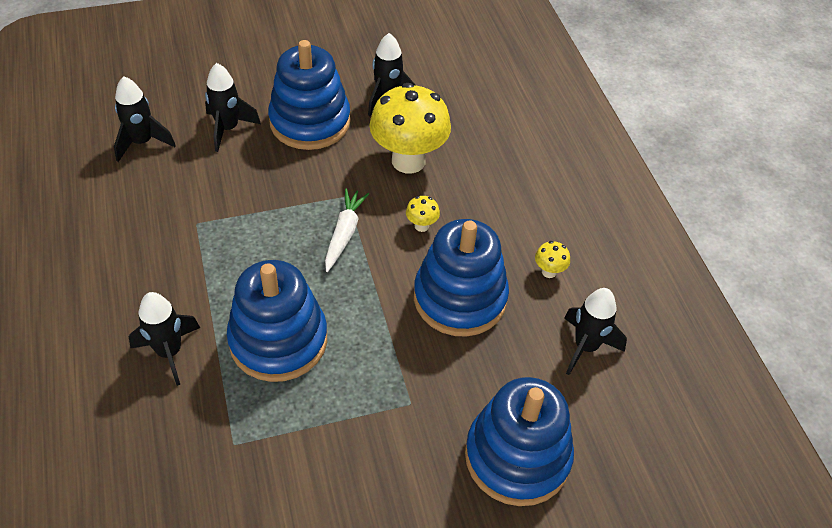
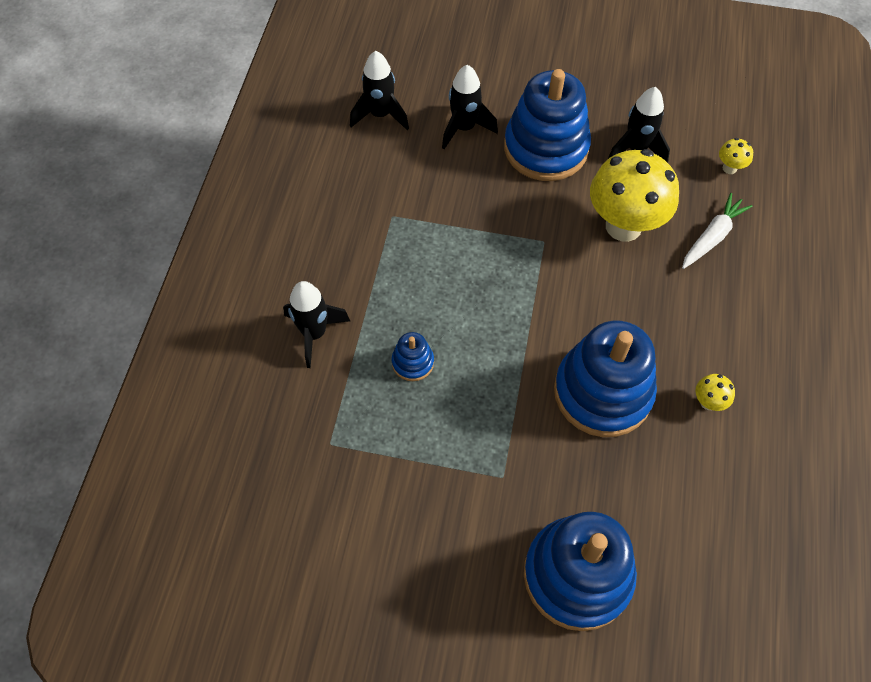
camera: 30 degrees right, 10 degrees up
blue stacking toy [227,260,327,382] -> blue stacking toy [392,332,434,381], size x0.44
white carrot [325,188,369,272] -> white carrot moved to [682,193,753,269]
yellow mushroom [406,196,440,232] -> yellow mushroom moved to [719,138,753,174]
black rocket [564,288,627,375] -> none

